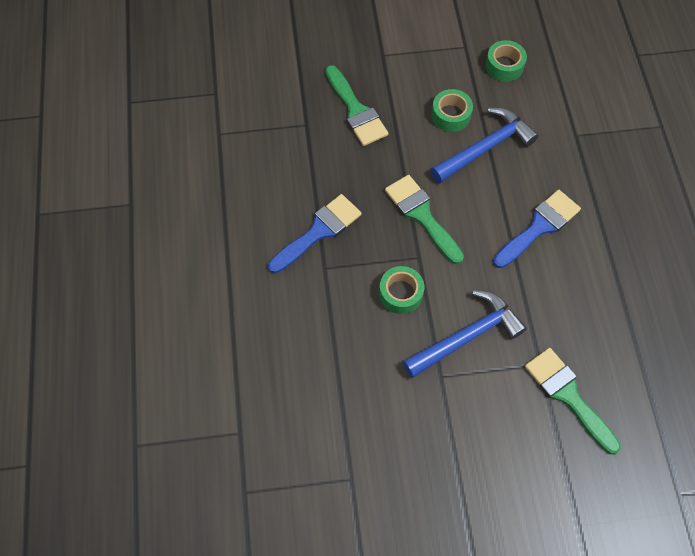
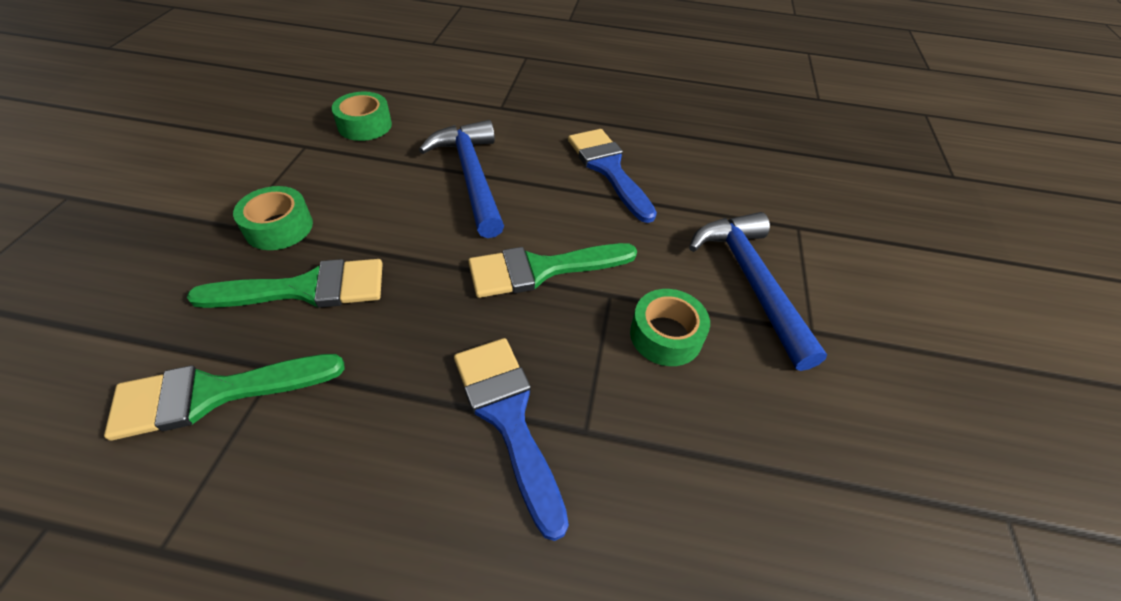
camera: 75 degrees left, 15 degrees down
green tape [431,89,473,132] -> green tape moved to [233,186,313,250]
green brush [525,348,621,455] -> green brush moved to [104,354,345,441]

